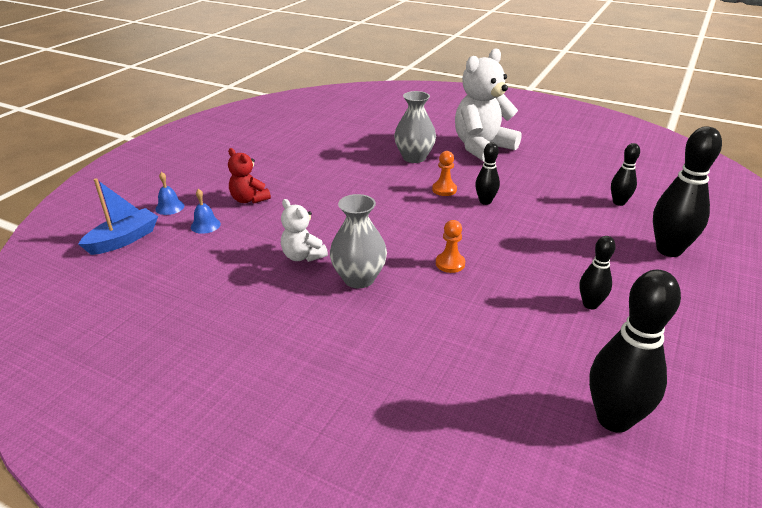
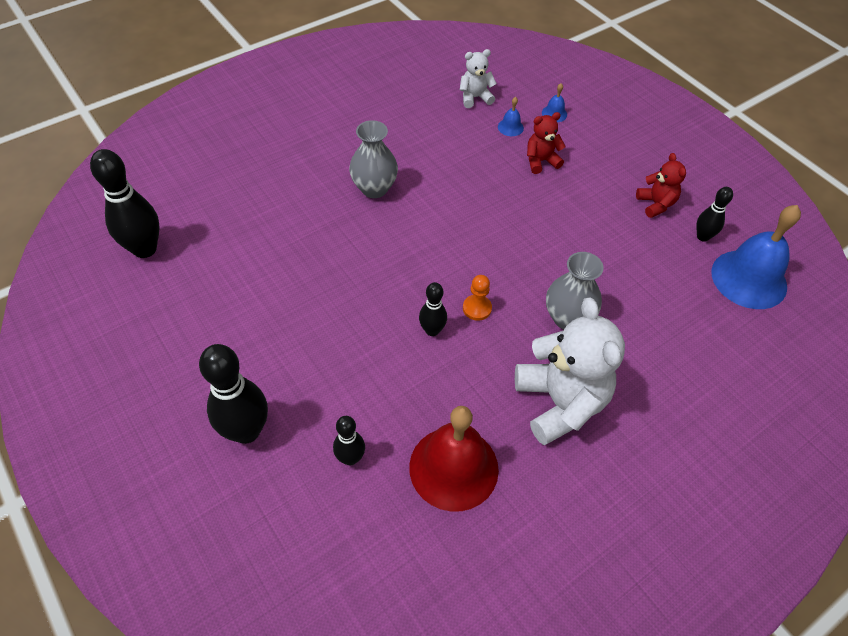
camera: 115 degrees right, 20 degrees up
blue boat [79,178,158,255] -> none
white teddy bear [281,199,328,262] -> white teddy bear moved to [460,49,497,108]
orange pawn [436,220,465,273] -> none
black bowling pin [579,236,616,309] -> black bowling pin moved to [696,187,733,242]
none -> red bell [409,406,499,512]
none -> red teddy bear [636,153,686,218]
none -> blue bell [712,205,801,309]

